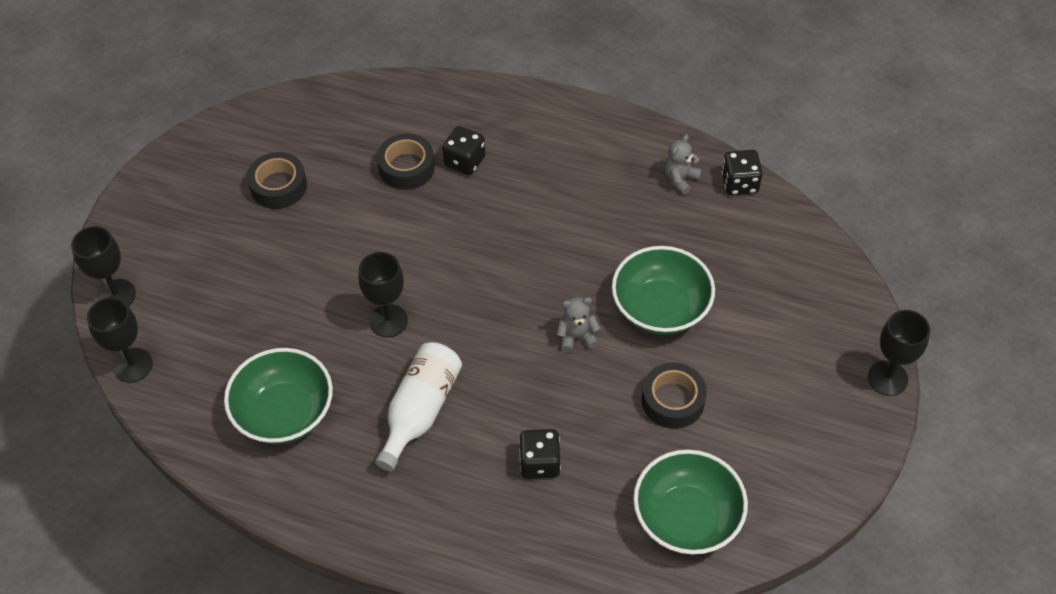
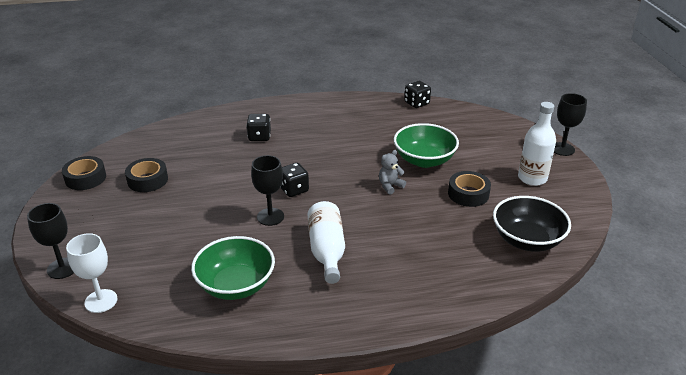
camera: 30 degrees left, 20 degrees down
black goblet [87,297,153,383] -> white goblet [66,233,117,313]
black tape [377,133,435,190] -> black tape moved to [62,156,106,190]
black dice [519,429,561,479] -> black dice moved to [280,163,309,197]
green bowl [633,449,748,555] -> black bowl [493,196,571,252]
grey teddy bear [664,134,702,195] -> none
none -> white bottle [518,102,556,186]

